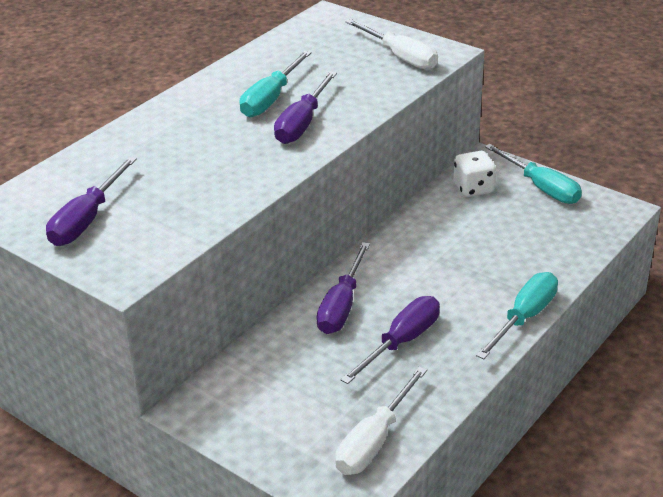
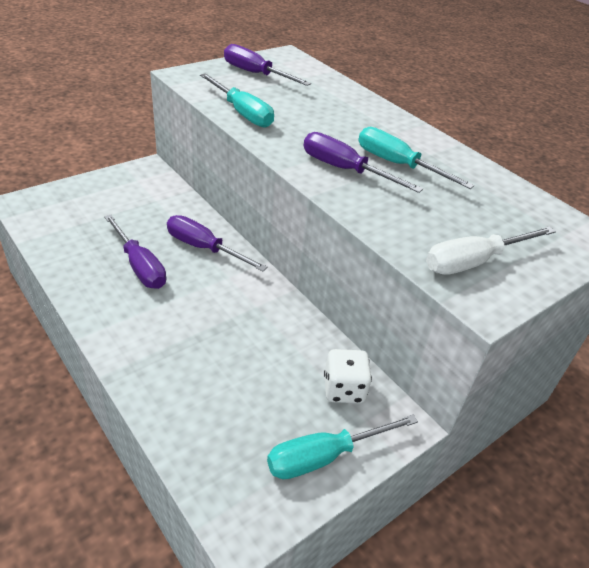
camera: 100 degrees right, 5 degrees up
white screwdriver [335,367,427,475] -> none
turquoise screwdriver [476,272,558,359] -> turquoise screwdriver moved to [200,73,274,128]

